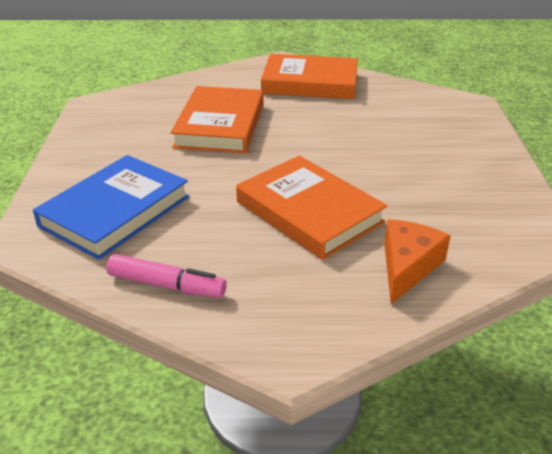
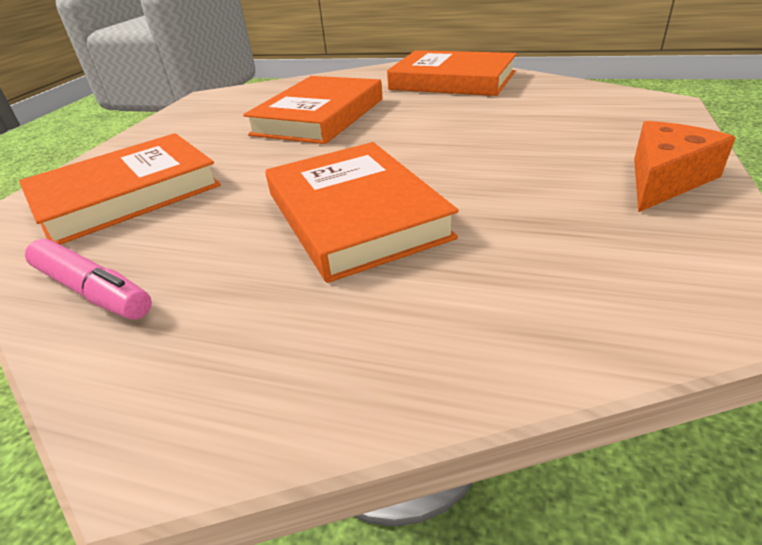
camera: 20 degrees right, 0 degrees up
blue book [33,155,189,260] -> orange book [19,133,221,245]
orange cheese [384,219,451,304] -> orange cheese moved to [634,121,736,212]

